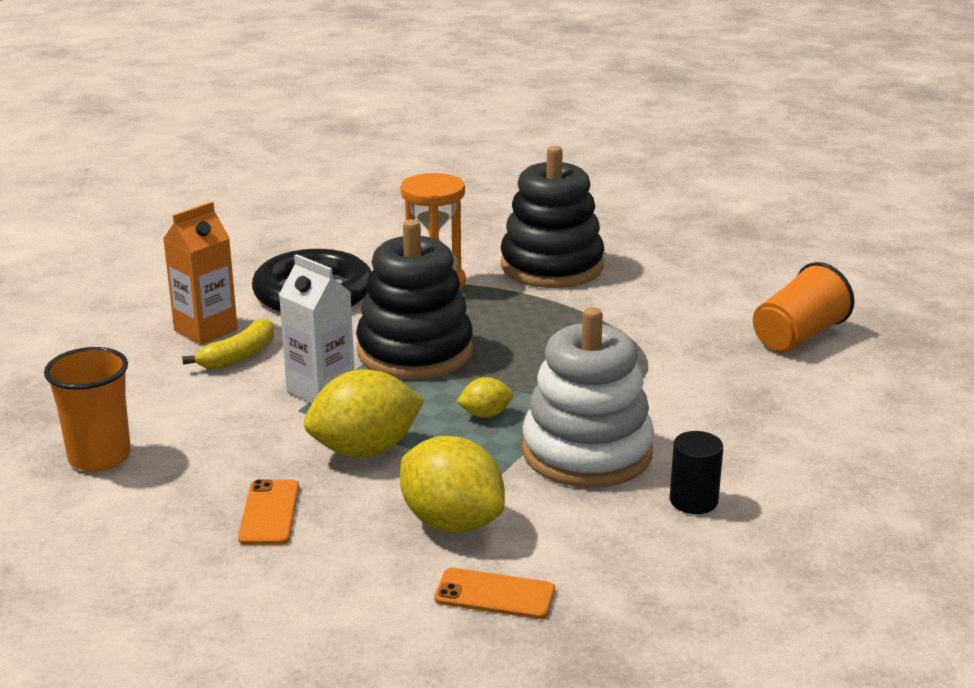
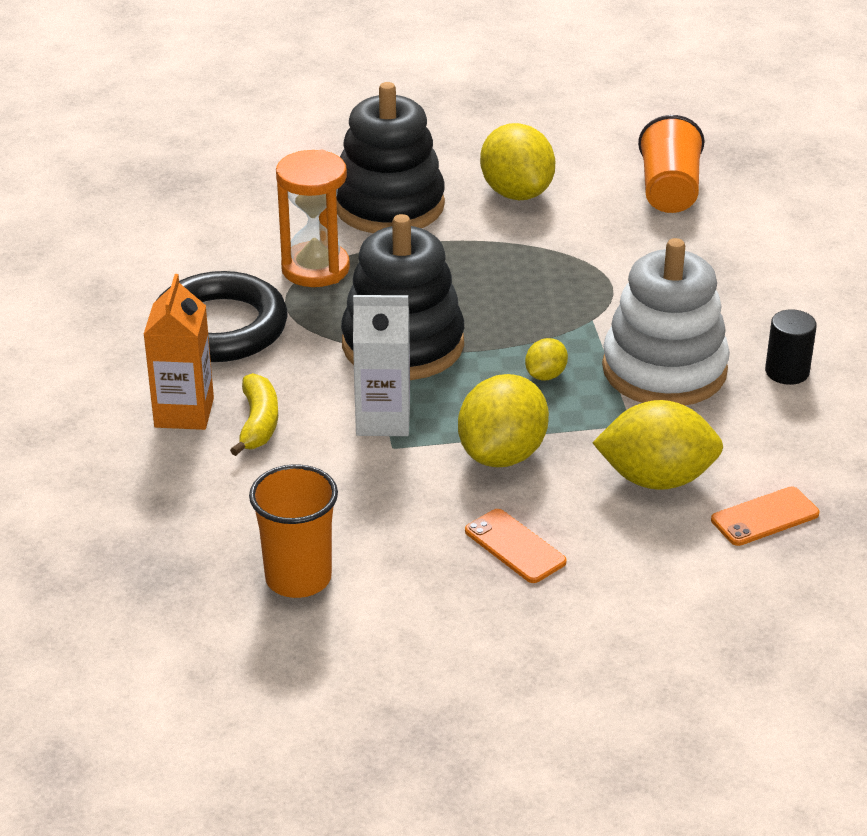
camera: 40 degrees left, 10 degrees up
none -> yellow lemon [480,123,555,200]

